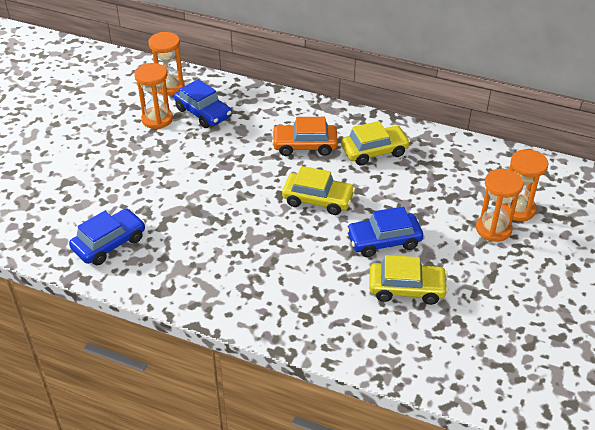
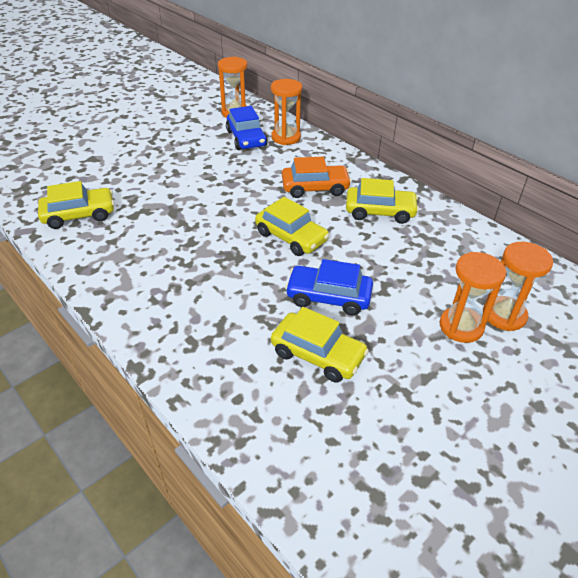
camera: 25 degrees right, 0 degrees up
blue car [69,209,145,265] -> yellow car [38,181,114,229]
orange hourglass [134,63,173,129] -> orange hourglass moved to [271,79,302,145]
orange car [272,117,338,156] -> orange car turned 150 degrees clockwise [282,157,352,198]

